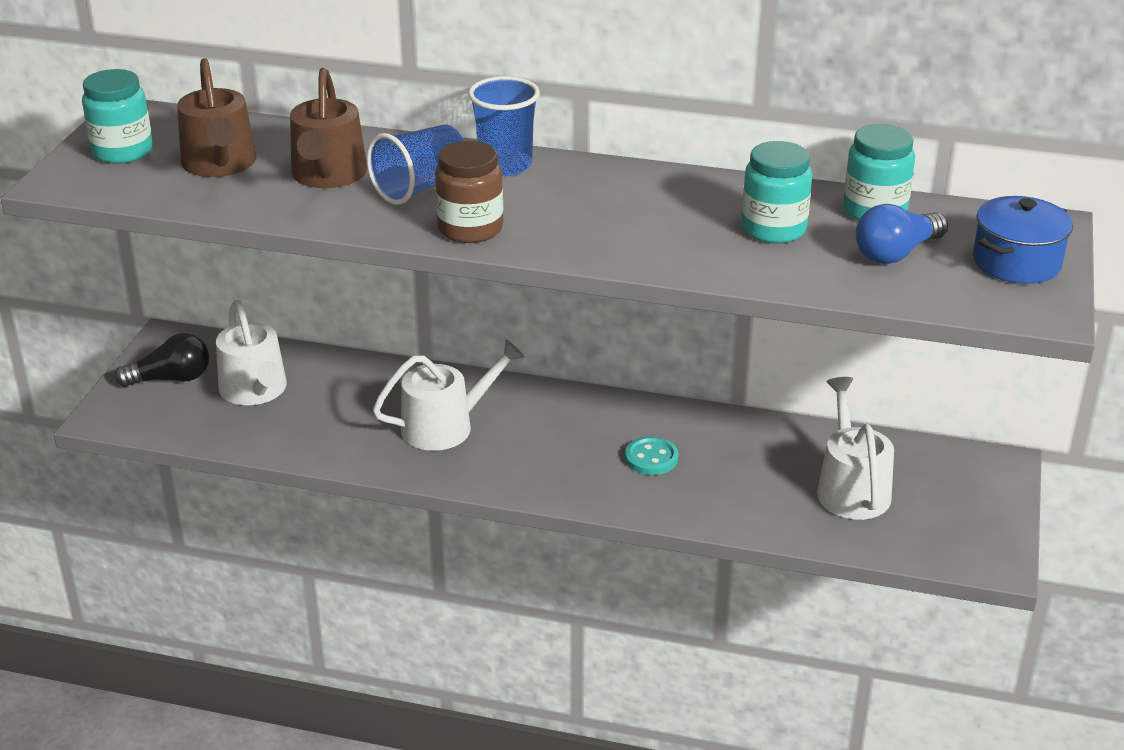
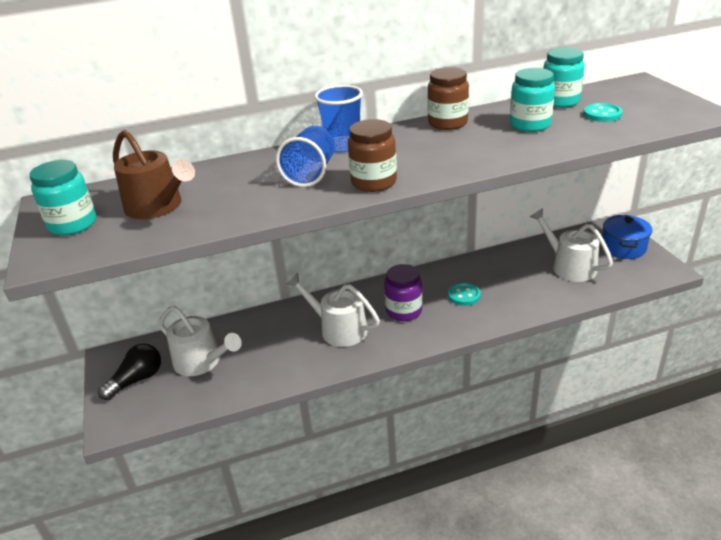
camera: 30 degrees left, 0 degrees up
brown watering can [290,68,367,188] -> none
white watering can [372,339,525,451] -> white watering can turned 90 degrees counterclockwise [286,273,380,347]
blue light bulb [856,204,948,264] -> turquoise button [583,103,622,122]
blue pot [973,196,1073,284] -> blue pot moved to [602,215,652,259]
none -> purple jar [384,264,423,321]
none -> brown jar [427,67,469,130]

